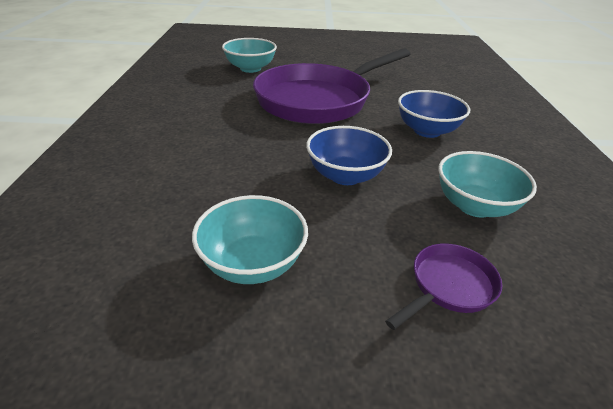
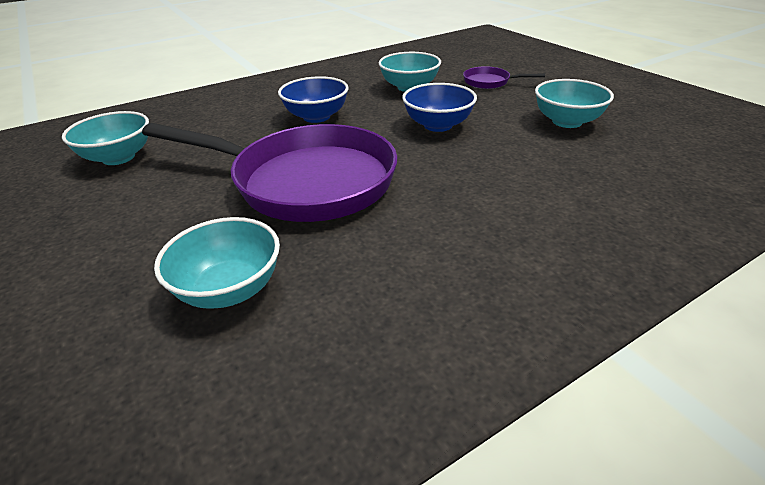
camera: 120 degrees left, 0 degrees up
none -> turquoise bowl [62,111,149,165]

